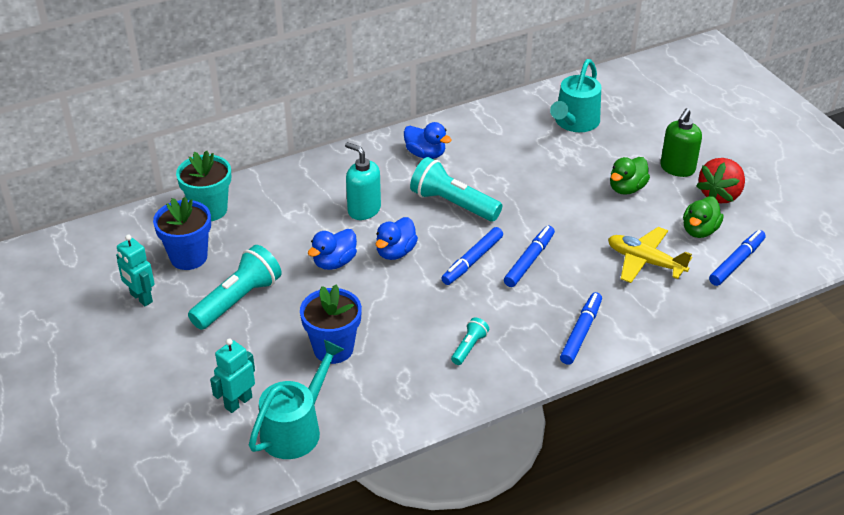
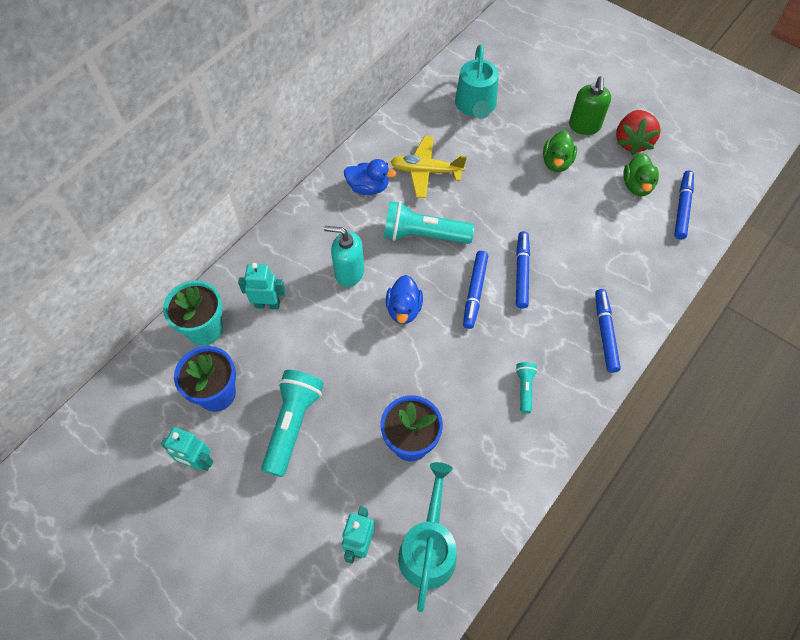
camera: 25 degrees left, 20 degrees up
blue duck [308,229,357,270] -> none
yellow plane [608,227,692,283] -> yellow plane moved to [391,136,467,198]
none -> turquoise robot [238,263,286,309]

